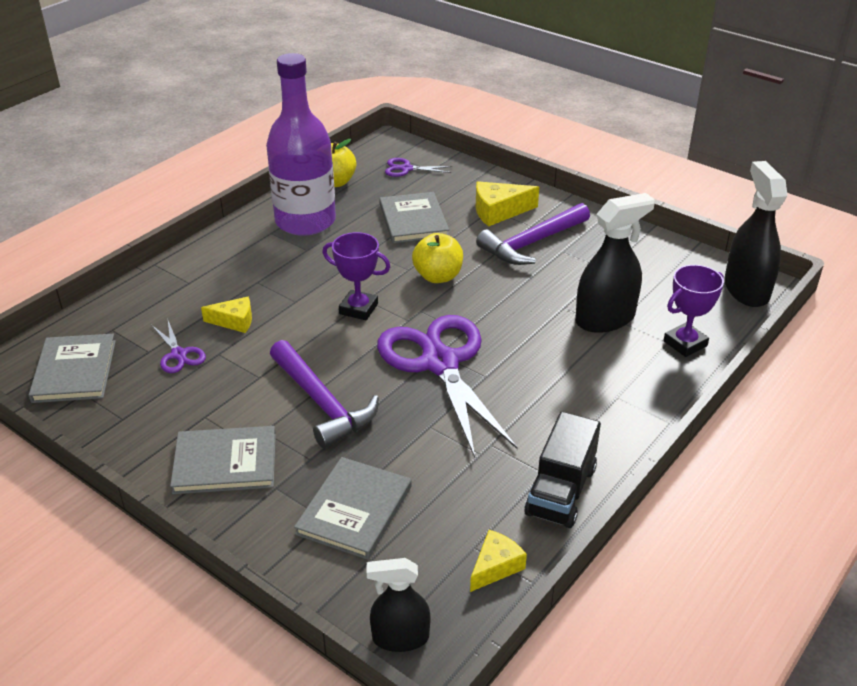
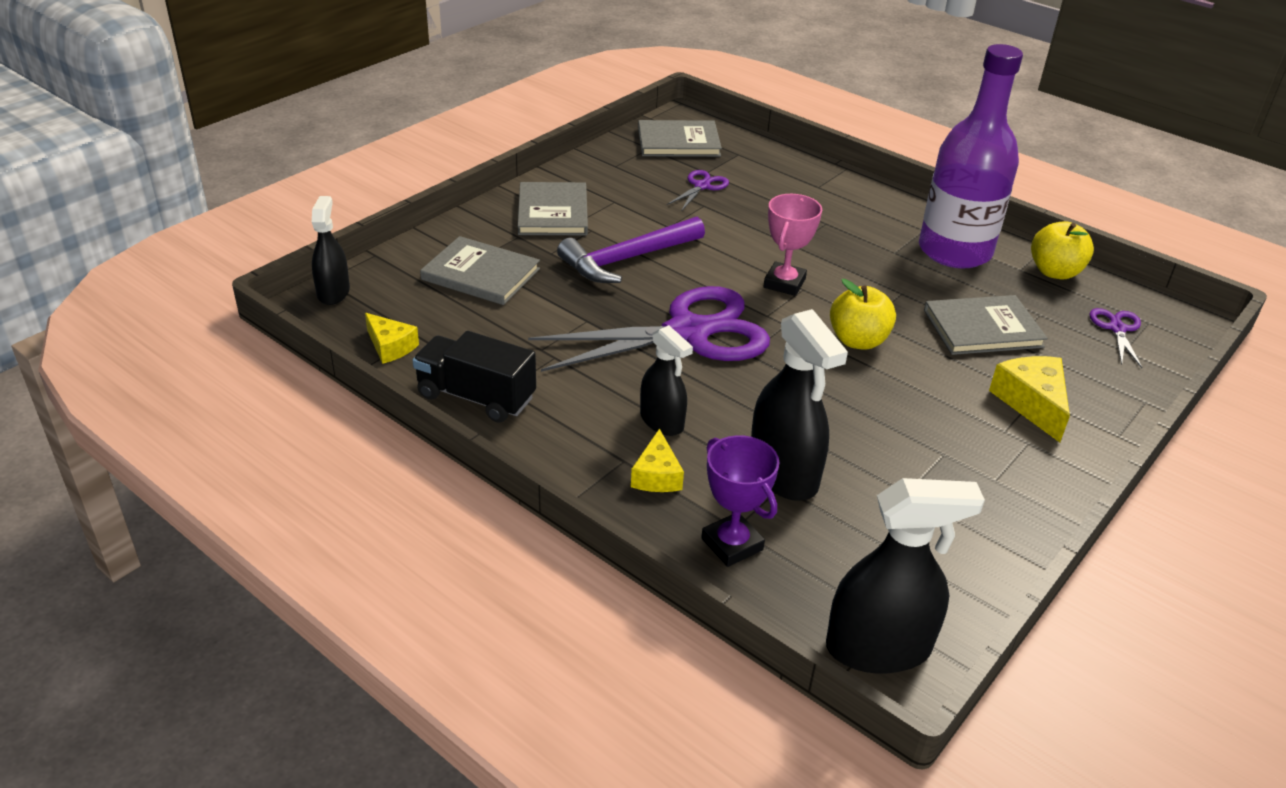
camera: 90 degrees right, 0 degrees up
purple scissors [152,321,206,373] -> purple scissors turned 150 degrees clockwise [667,170,729,210]
yellow cheese [201,297,252,333] -> yellow cheese moved to [631,428,684,492]
purple trophy [322,232,390,320] -> pink trophy [763,194,822,296]
purple hammer [476,203,590,265] -> none
none -> black spray bottle [640,325,693,436]

